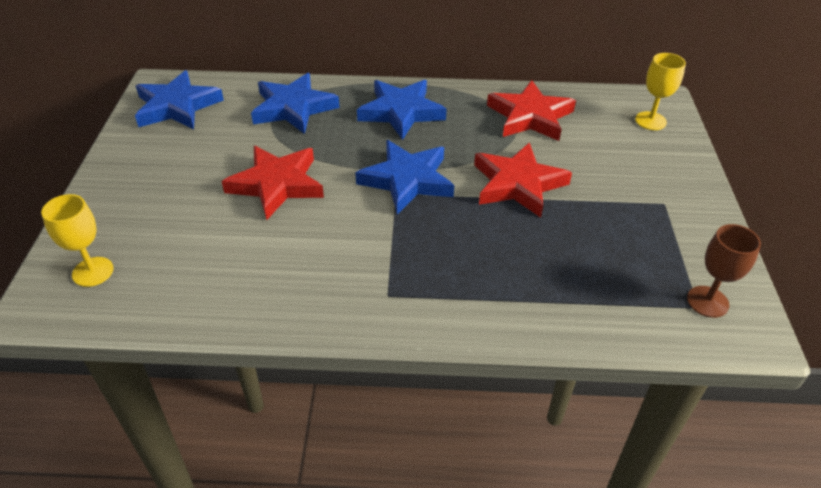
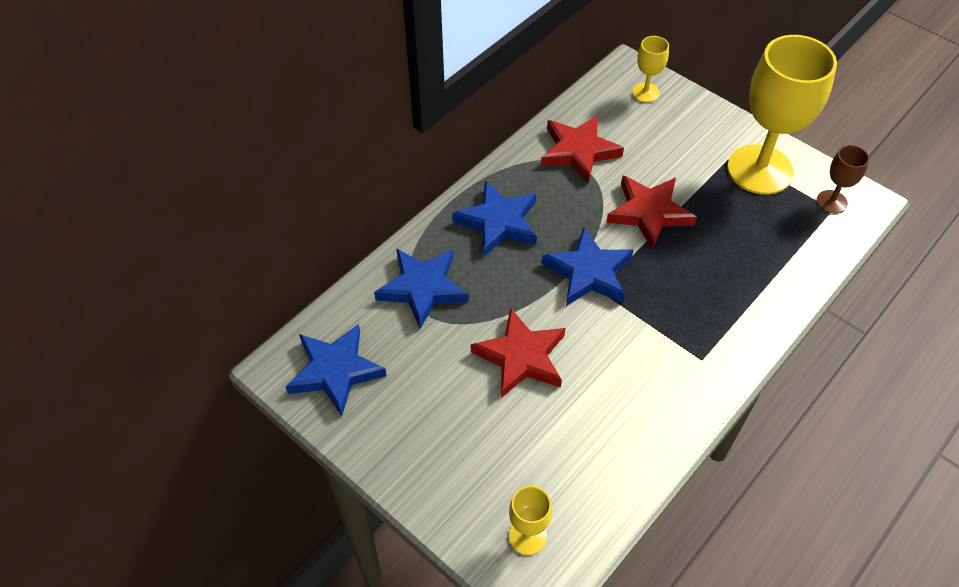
camera: 50 degrees left, 10 degrees up
none -> yellow goblet [727,35,837,195]

